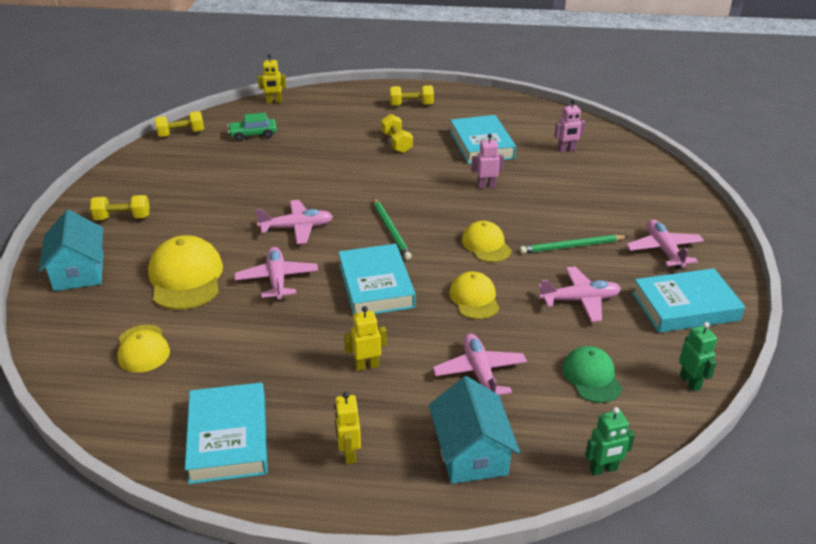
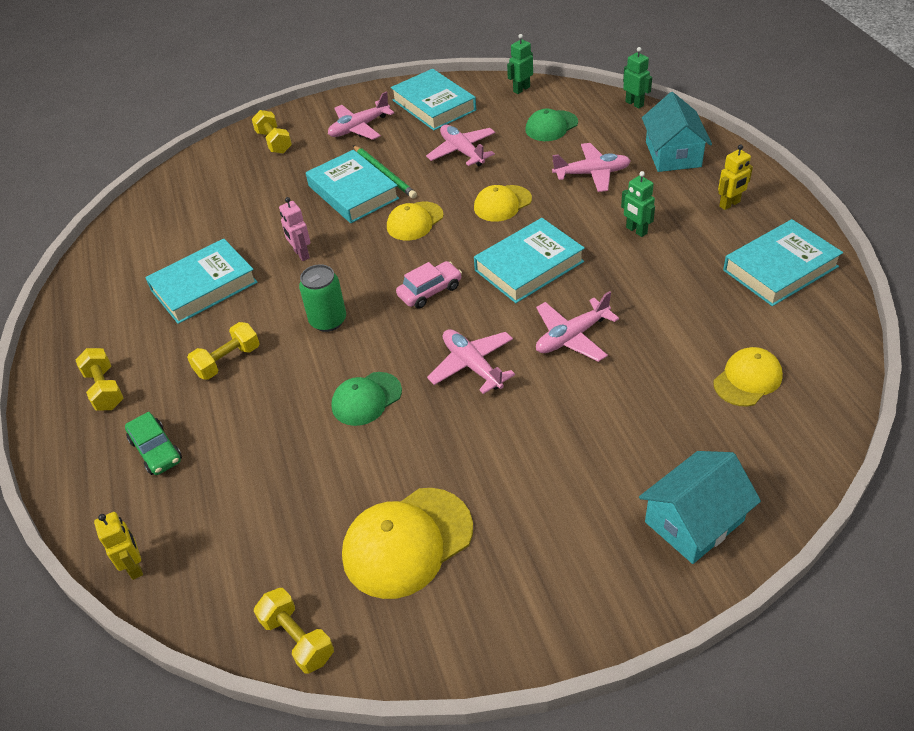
camera: 110 degrees left, 10 degrees up
yellow dumbbell [90,195,149,220] -> yellow dumbbell moved to [252,110,292,154]
yellow cap [148,235,223,310] -> yellow cap moved to [342,488,473,599]
green car [227,113,277,141] -> green car moved to [125,412,182,475]
yellow robot [344,306,387,371] -> green robot [621,171,655,237]
green pencil [373,198,412,260] -> pink car [396,261,462,309]
turquoise house [429,376,520,484] -> turquoise house turned 60 degrees counterclockwise [642,92,712,172]
pink plane [433,333,527,395] -> pink plane turned 150 degrees counterclockwise [552,143,631,192]
pink robot [555,99,586,152] -> none
none -> green can [299,264,346,332]
none -> turquoise book [306,150,399,223]
none -> green cap [331,372,402,426]

